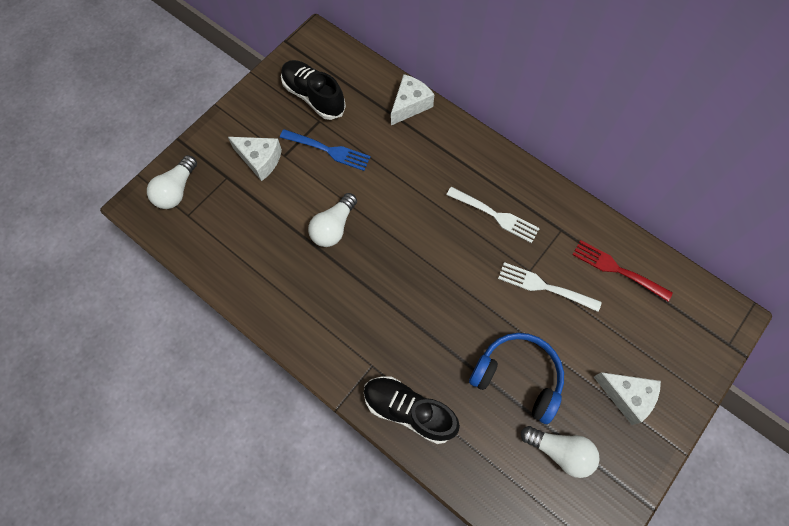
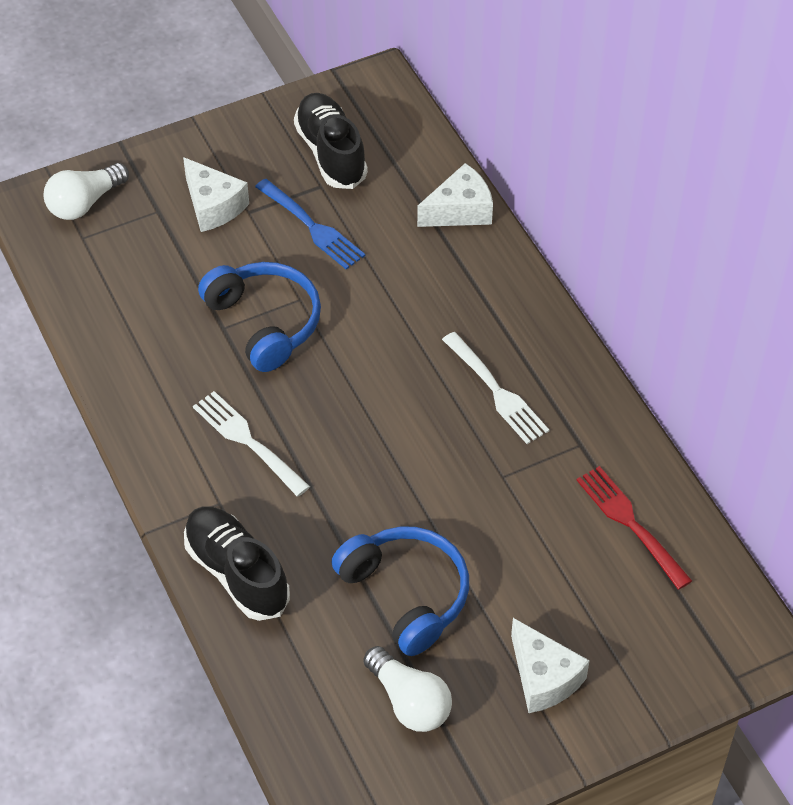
camera: 25 degrees right, 15 degrees down
white light bulb [308,193,357,247] -> blue headphones [198,262,321,372]
white fork [498,262,602,312] -> white fork moved to [193,391,310,497]

